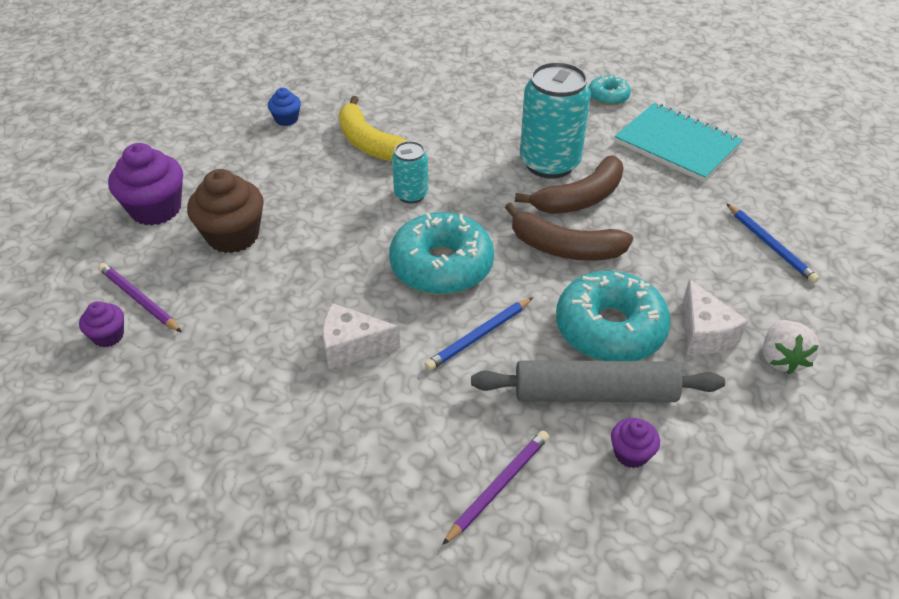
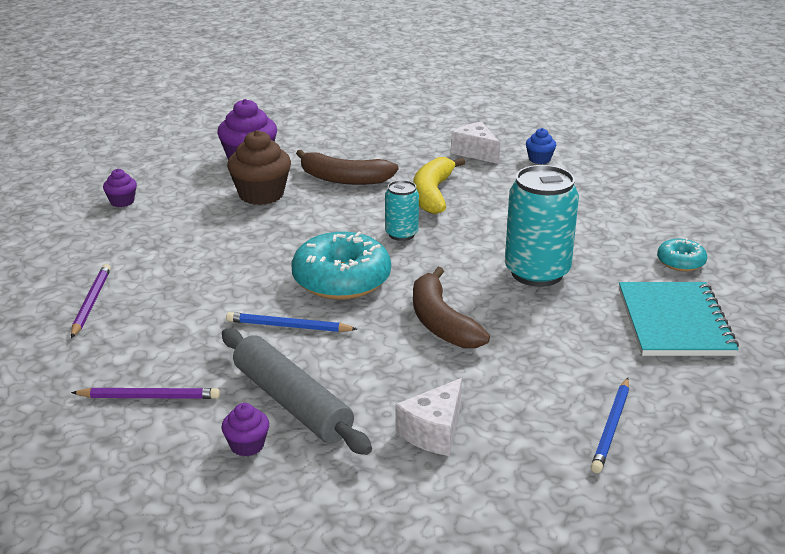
camera: 50 degrees right, 15 degrees down
purple pencil [98,263,182,332] -> purple pencil moved to [71,264,111,338]
blue cupcake [268,88,301,126] -> blue cupcake moved to [526,128,556,164]
white cheese [323,303,400,370] -> white cheese moved to [451,122,500,164]
brown banana [515,155,624,214] -> brown banana moved to [296,150,399,185]
turquoise donut [556,271,671,361] -> none
white strawberry [763,320,819,375] -> none

